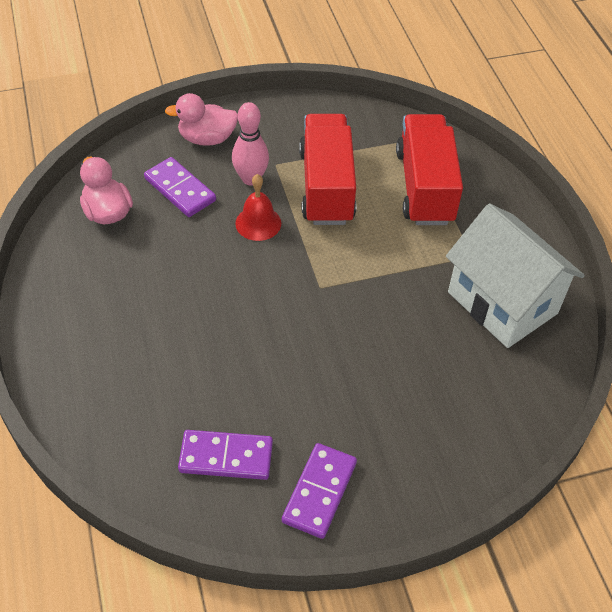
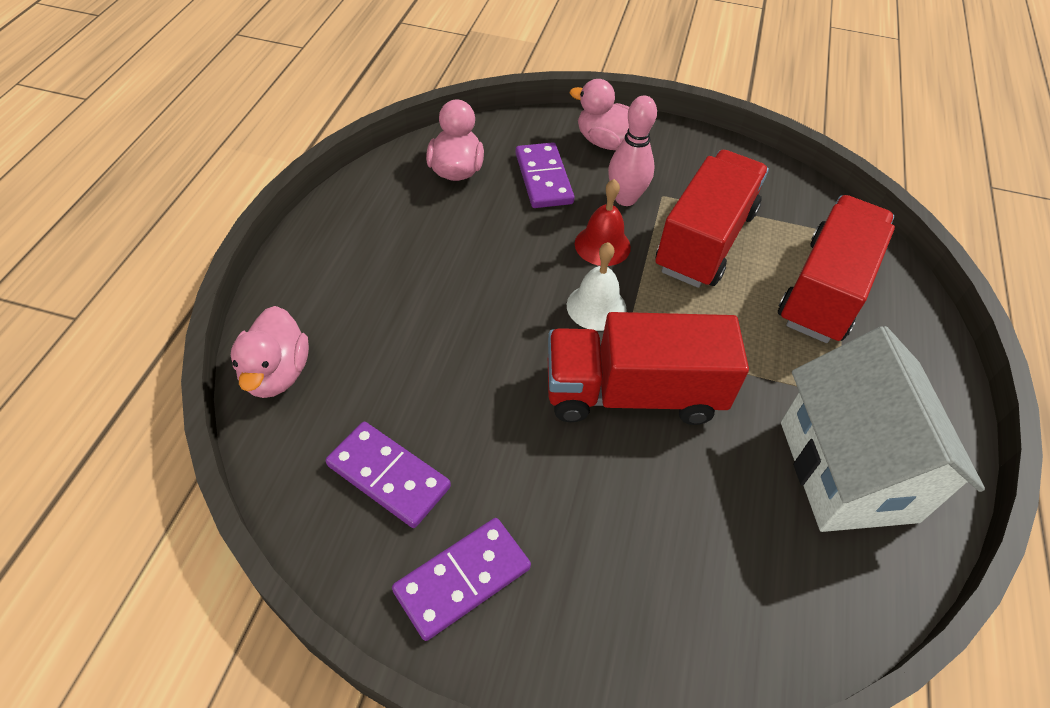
camera: 30 degrees right, 0 degrees up
none -> pink duck [231,306,309,398]
none -> red truck [548,312,749,425]
none -> white bell [567,242,627,331]

